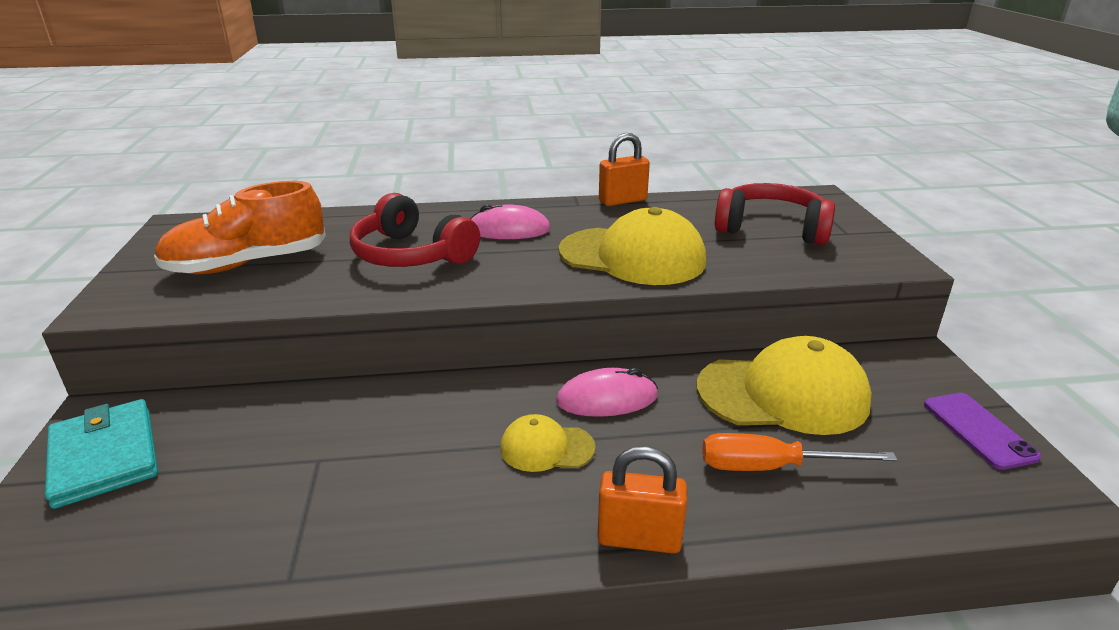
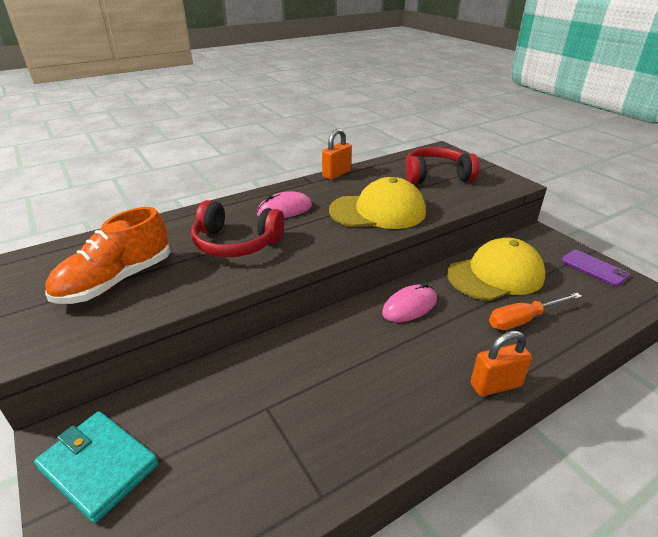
camera: 25 degrees left, 5 degrees up
yellow cap [500,414,596,472] -> none

